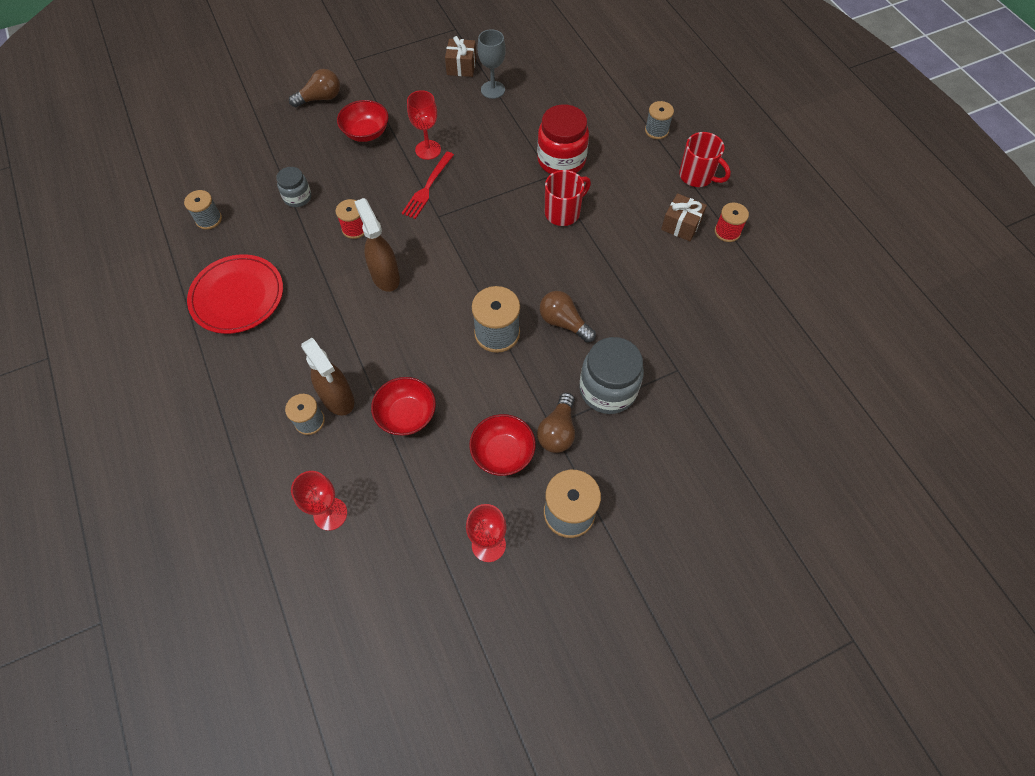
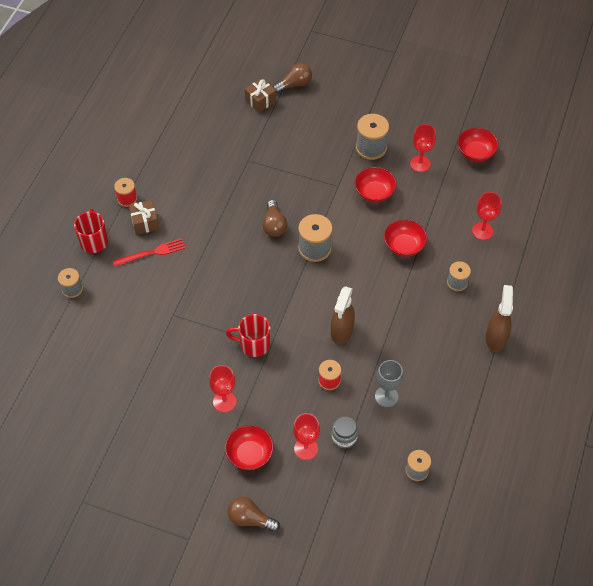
camera: 135 degrees left, 5 degrees down
red plate [187,254,283,334] -> none
brown spray bottle [301,338,354,416] -> brown spray bottle moved to [486,285,513,352]
red fork [402,152,454,219] -> red fork moved to [113,238,186,267]
brown gift [445,36,476,77] -> brown gift moved to [245,78,276,113]
grey goblet [477,29,506,99] -> grey goblet moved to [375,360,403,407]
red jar [537,104,589,174] -> none
brown light bulb [537,393,575,453] -> brown light bulb moved to [273,63,312,94]
red mug [545,170,591,226] -> red mug moved to [226,314,270,357]
grey jar [579,337,644,414] -> none
none -> red goblet [293,413,320,460]
none -> red bowl [457,128,499,162]

